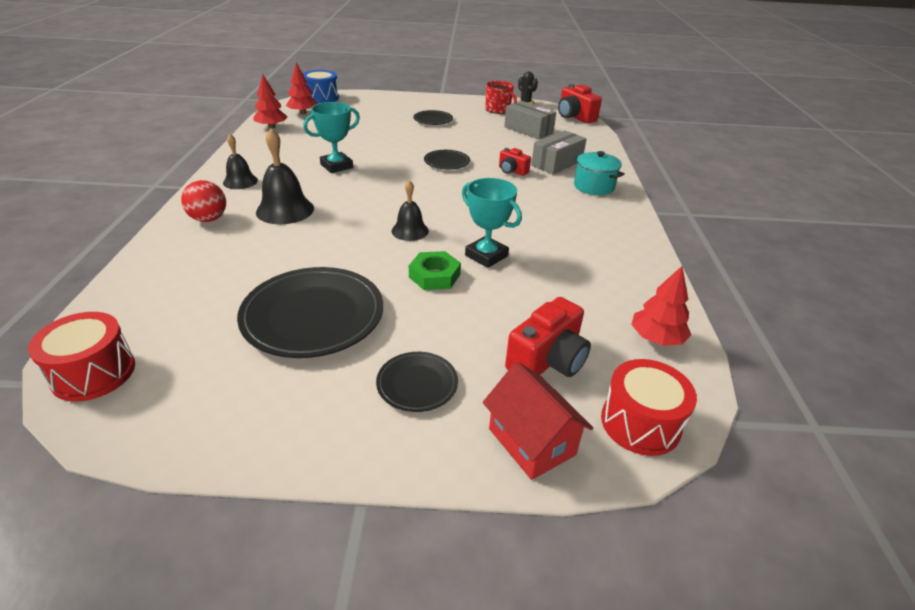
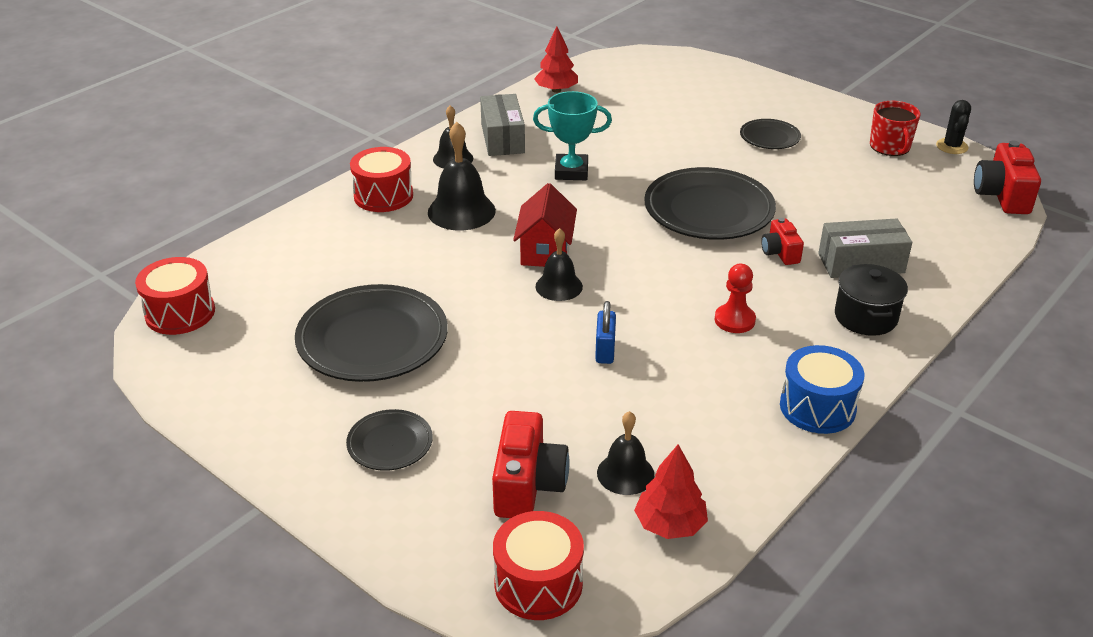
camera: 40 degrees right, 0 degrees up
red ball [181,180,226,222] -> red drum [350,147,413,212]
red tree [286,63,317,114] -> none
blue drum [303,70,339,104] -> blue drum moved to [780,345,865,434]
green nut [409,251,461,290] -> none
black plate [424,150,470,169] -> black plate [644,167,776,240], size x1.96
turquoise trophy [462,178,522,268] -> blue padlock [595,301,616,364]
red house [483,362,593,480] -> red house moved to [513,183,577,267]
grey box [504,101,556,139] -> grey box moved to [480,94,525,156]
red camera [505,297,591,377] -> red camera turned 75 degrees counterclockwise [492,411,569,518]
turquoise pot [573,151,625,195] -> black pot [835,264,908,336]
none -> black bell [597,411,654,495]
none -> red pawn [714,264,756,333]

